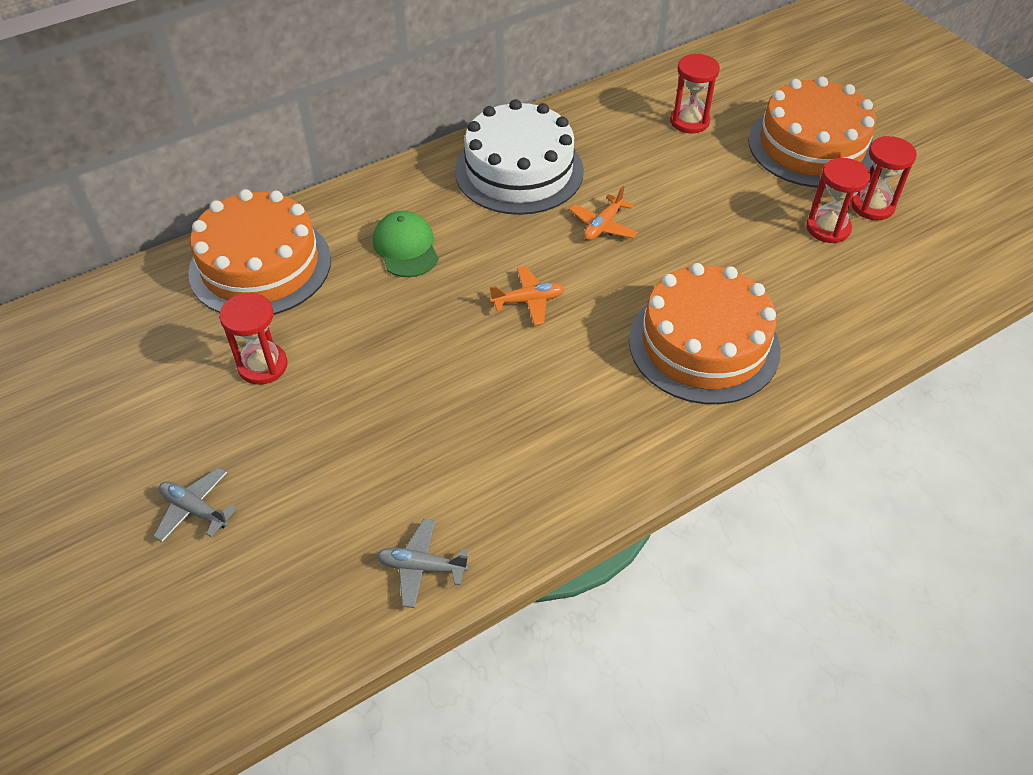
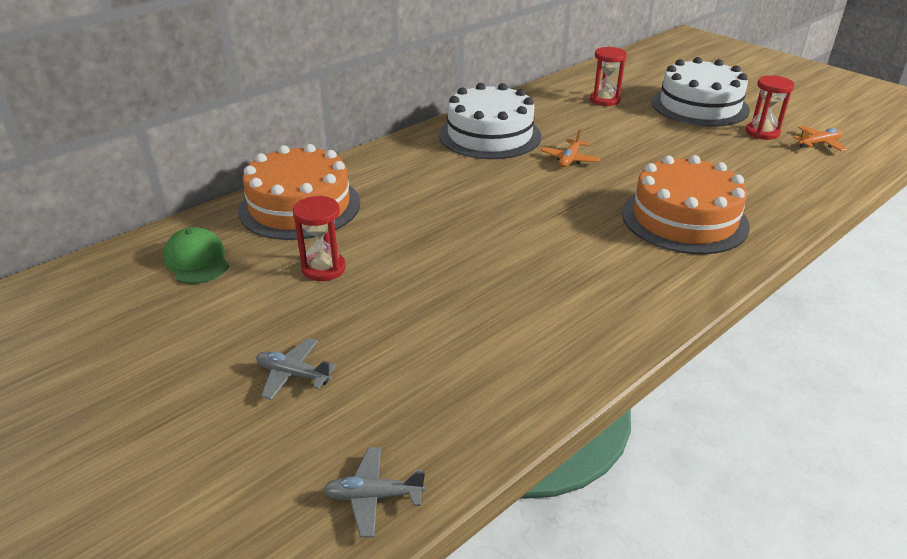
camera: 10 degrees left, 15 degrees down
green cap [373,211,439,277] -> green cap moved to [163,227,229,284]
grey plane [376,519,469,608] -> grey plane moved to [323,447,425,537]
orange plane [490,266,565,325] -> orange plane moved to [793,126,847,151]
orange cake [748,76,876,188] -> white cake [651,57,750,127]
red hourglass [806,158,870,243] -> none

